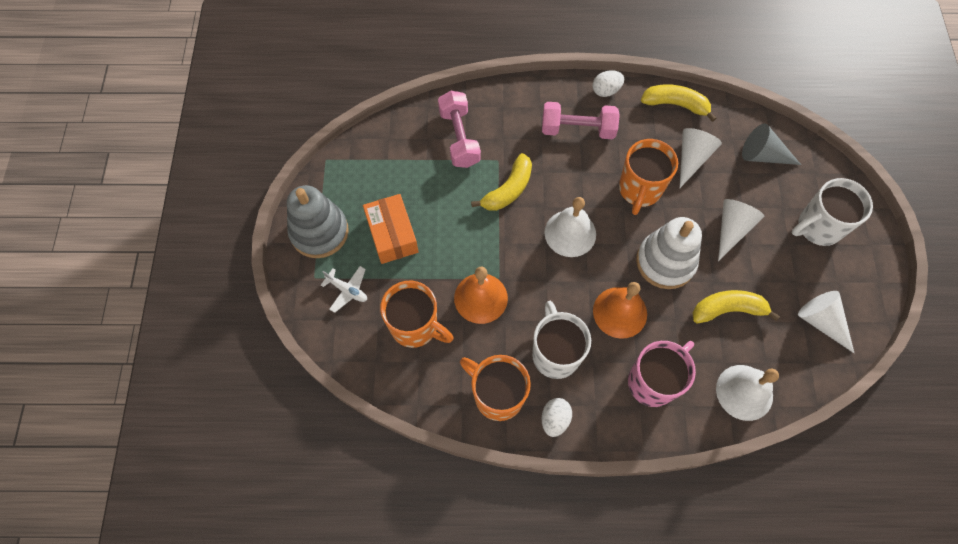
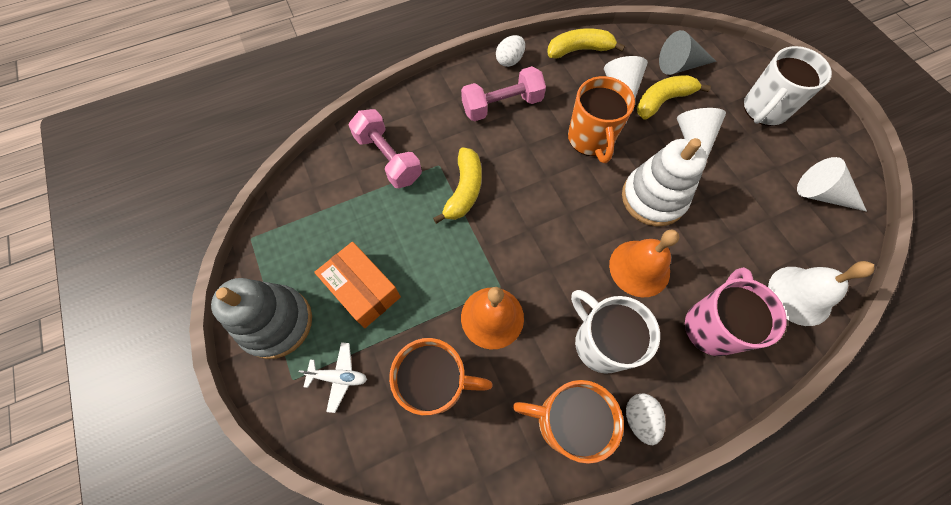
camera: 25 degrees left, 0 degrees up
white bell [544,197,596,257] -> none
yellow banana [692,290,780,323] -> yellow banana moved to [637,75,711,120]

